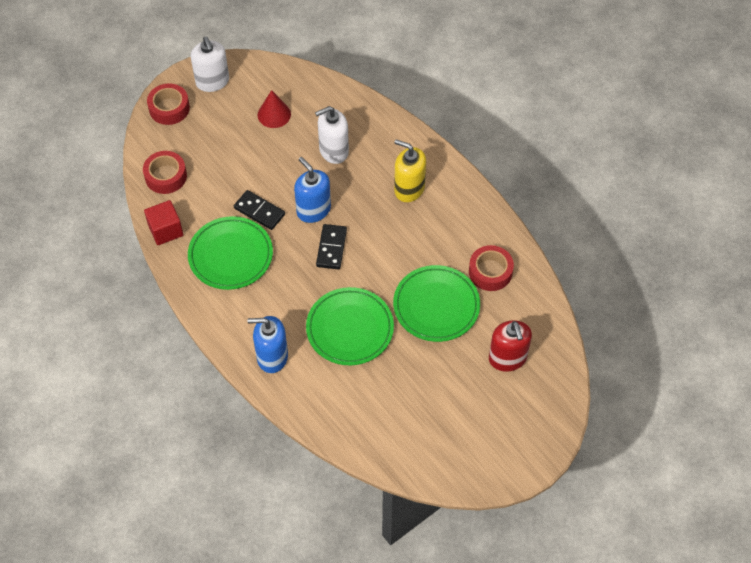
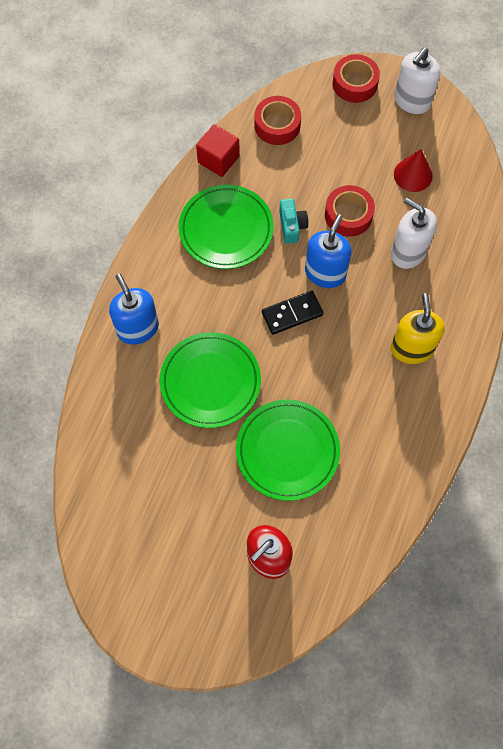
camera: 60 degrees right, 10 degrees up
black domino [234,190,285,230] -> turquoise camera [279,199,308,244]
red tape [469,245,514,291] -> red tape moved to [325,185,375,237]

